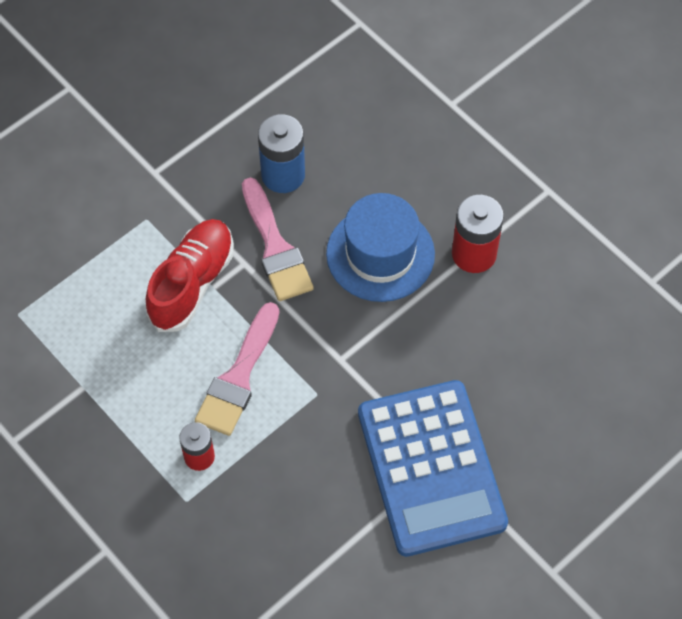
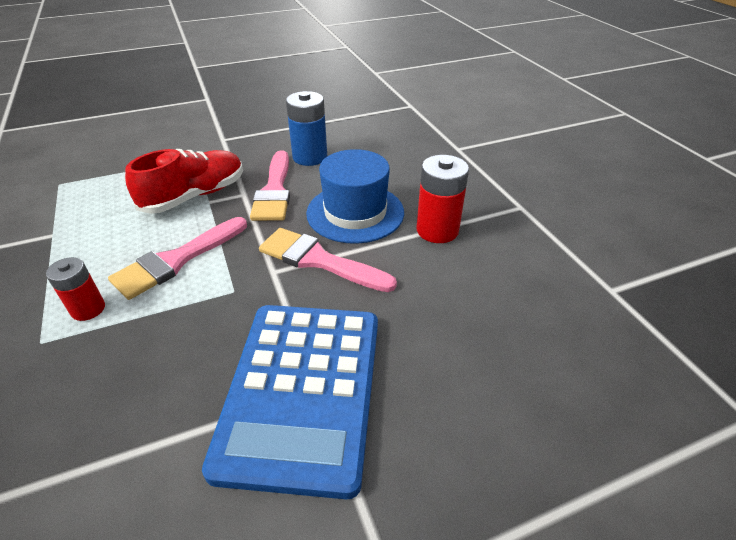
camera: 20 degrees right, 20 degrees down
none -> pink brush [259,228,397,292]

